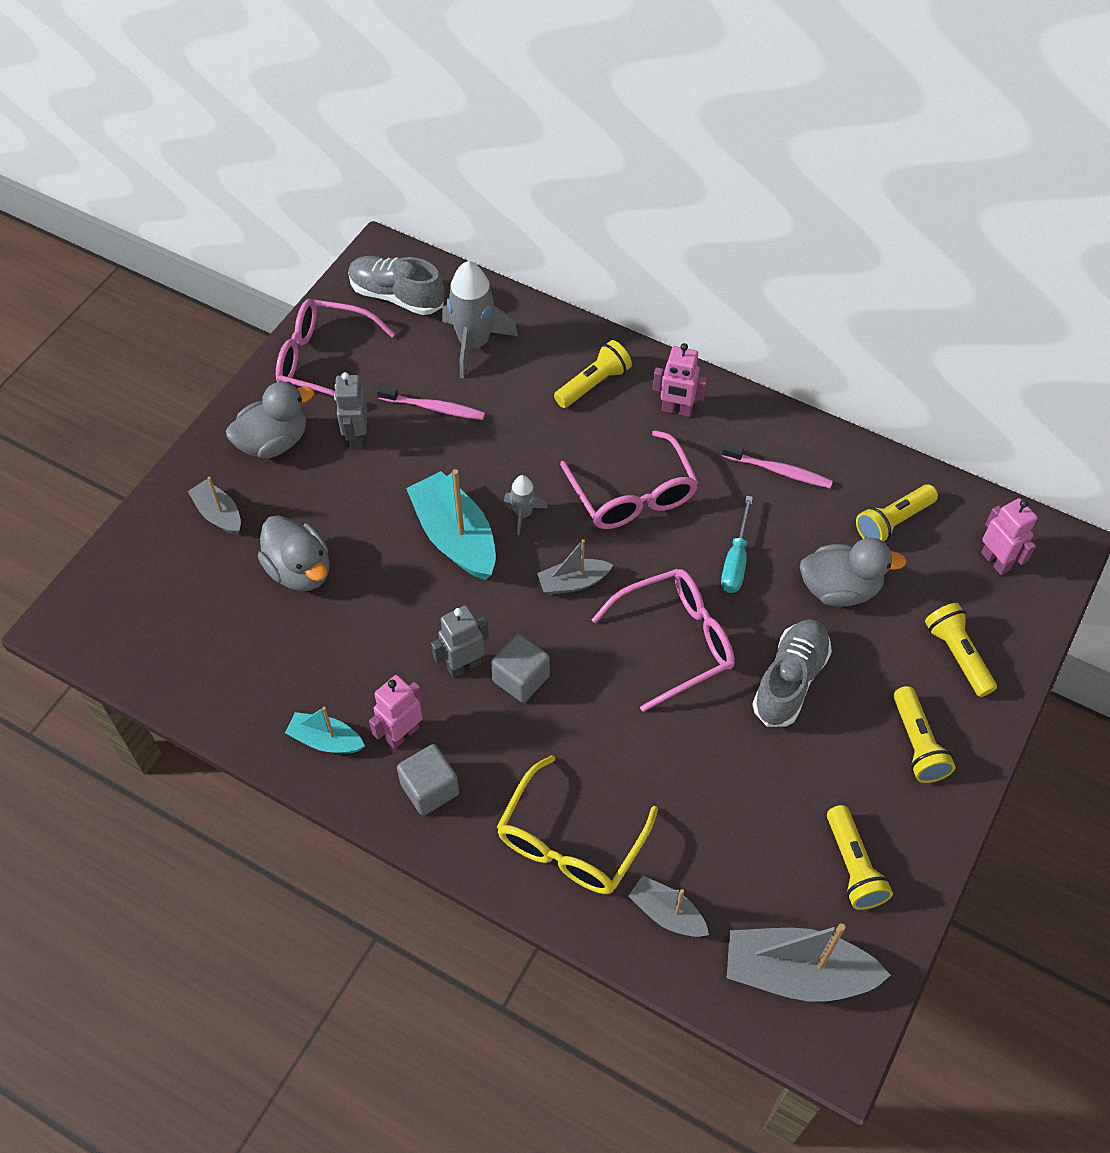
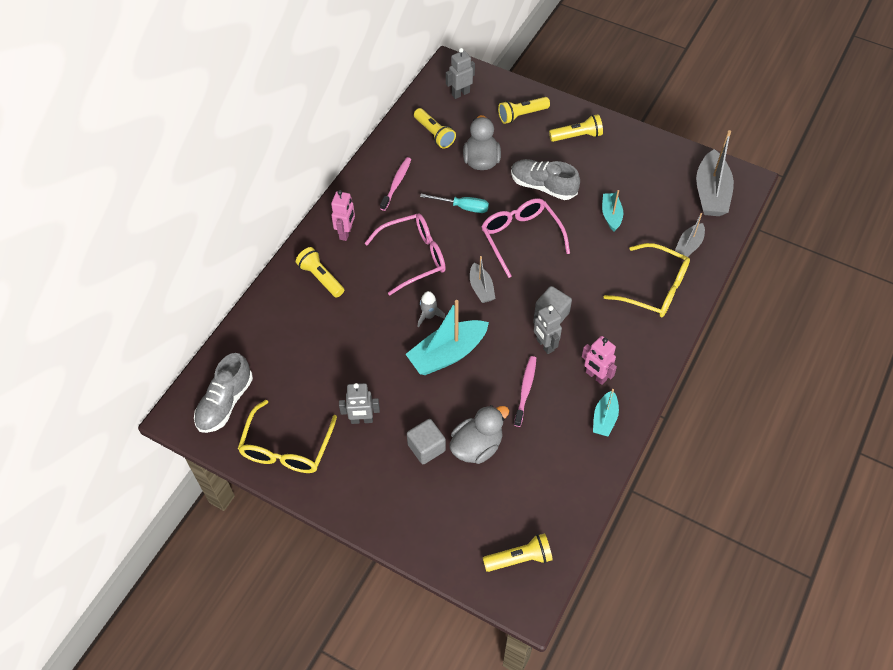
camera: 90 degrees left, 0 degrees up
grey boat [188,477,241,535] -> none
grey duck [226,382,314,459] -> none
pink glasses [276,299,395,396] -> yellow glasses [238,400,337,473]
pink toothbrush [377,386,485,420] -> pink toothbrush moved to [514,356,536,427]
grey cube [397,744,459,815] -> grey cube moved to [407,419,446,464]
grey rocket [442,261,518,379] -> none
yellow flashlight [827,805,893,910] -> yellow flashlight moved to [483,533,553,572]
pink robot [981,498,1037,575] -> grey robot [446,48,475,99]
none -> turquoise boat [602,190,623,231]

